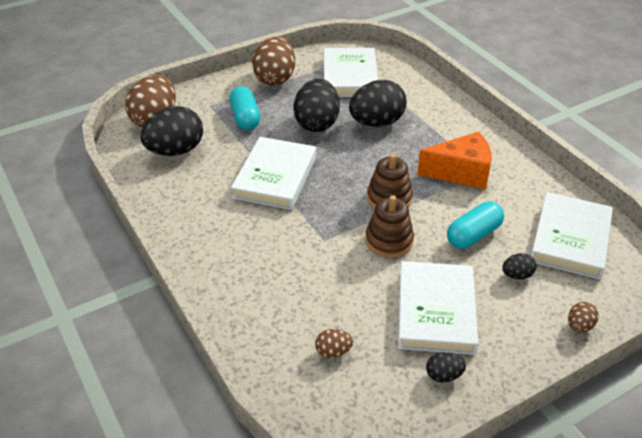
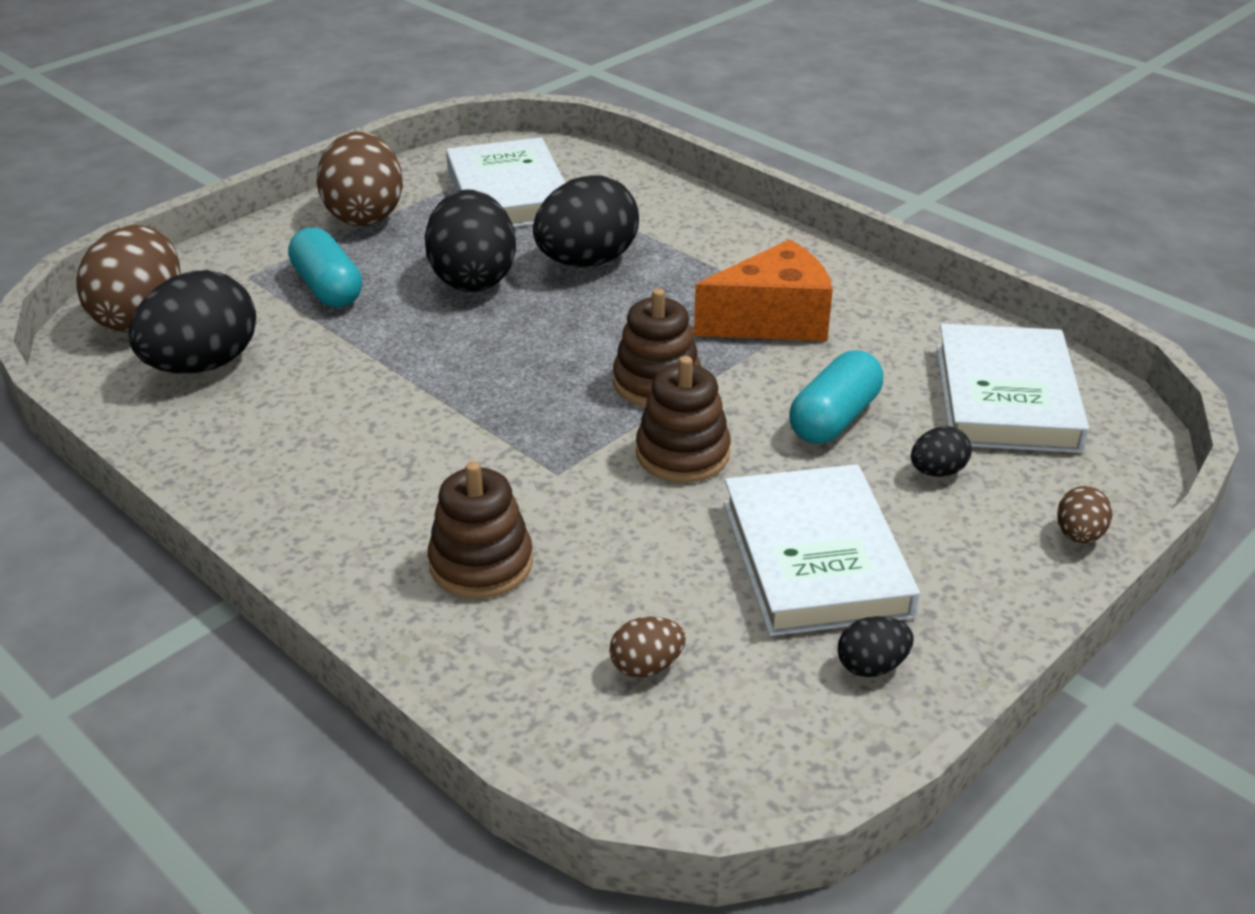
camera: 15 degrees left, 5 degrees down
white book [231,137,316,210] -> none
none -> brown stacking toy [428,461,533,599]

